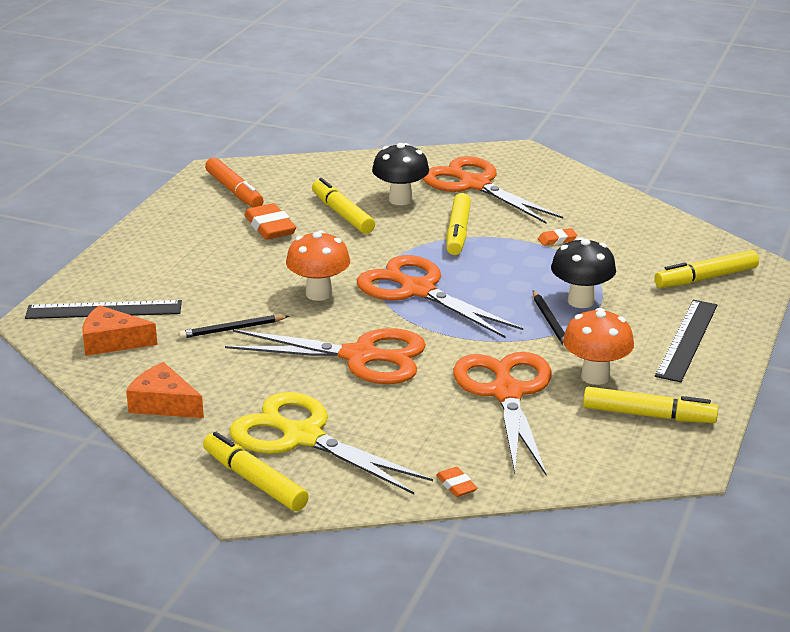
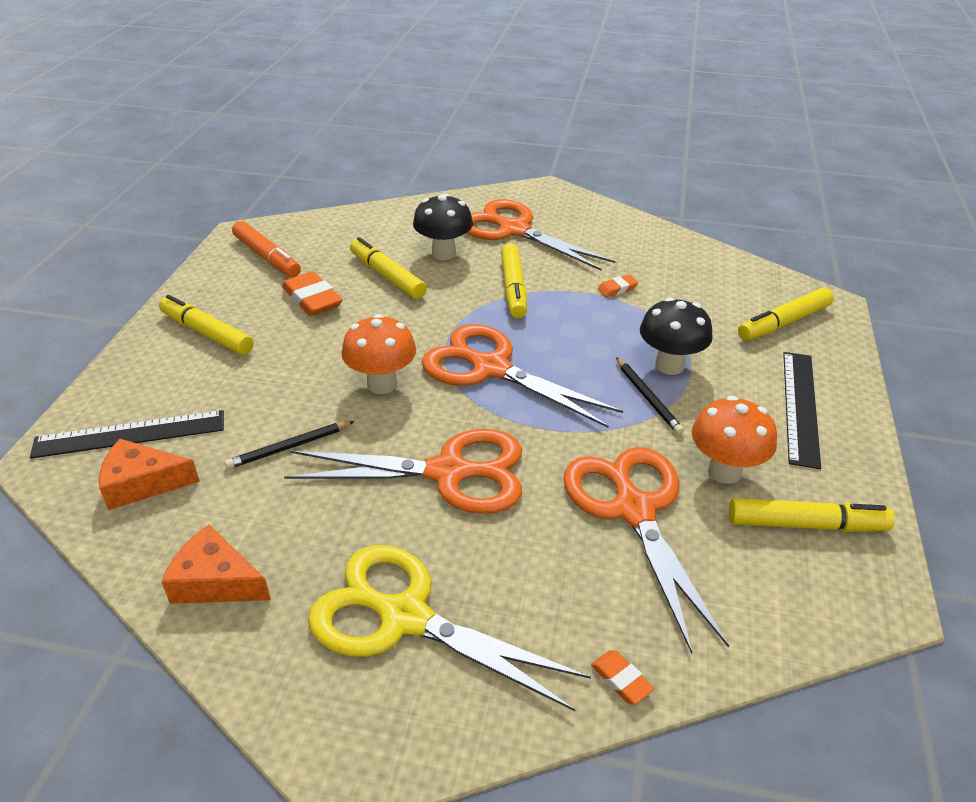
camera: 10 degrees left, 10 degrees up
yellow marker [203,432,309,511] -> yellow marker moved to [159,295,254,355]

